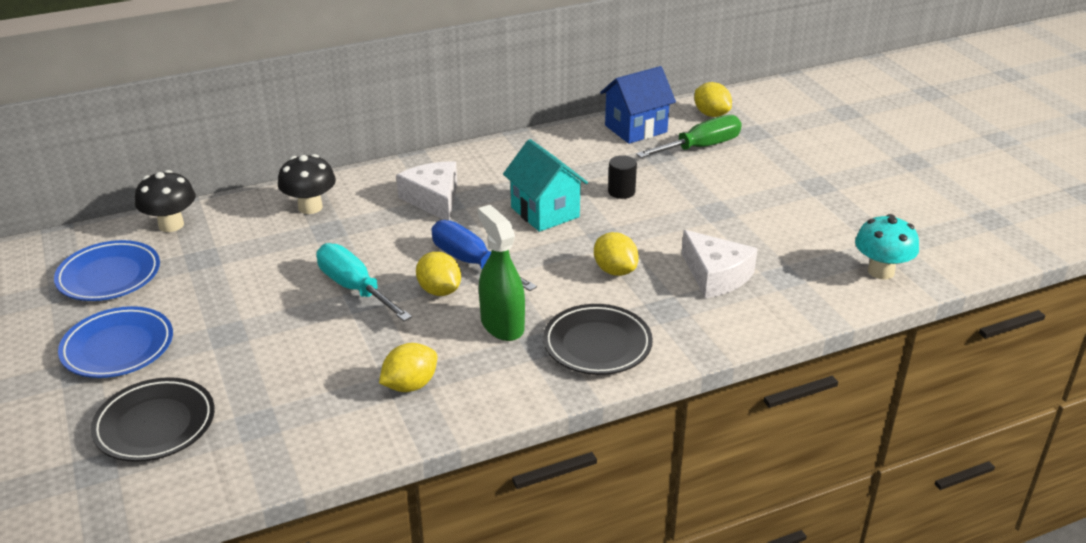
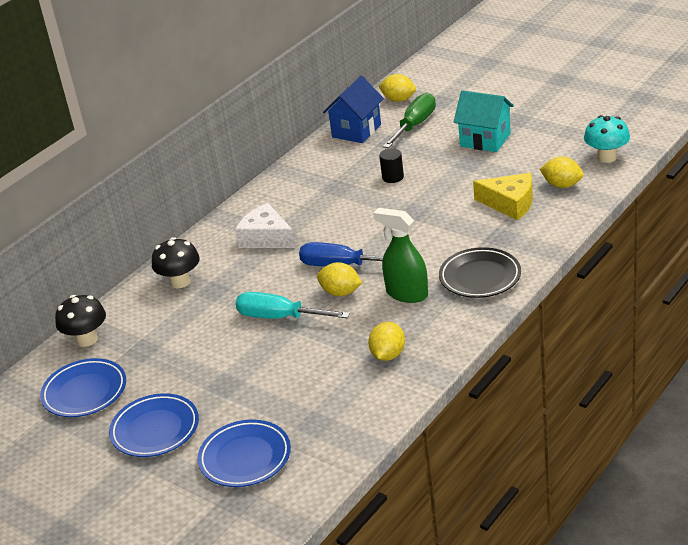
camera: 25 degrees left, 0 degrees up
black plate [91,377,215,462] -> blue plate [198,419,291,487]
turquoise house [503,139,588,232] -> turquoise house moved to [454,90,514,152]
yellow lemon [594,232,639,276] -> yellow lemon moved to [539,156,584,188]
white cheese [681,230,758,298] -> yellow cheese [473,173,533,220]

